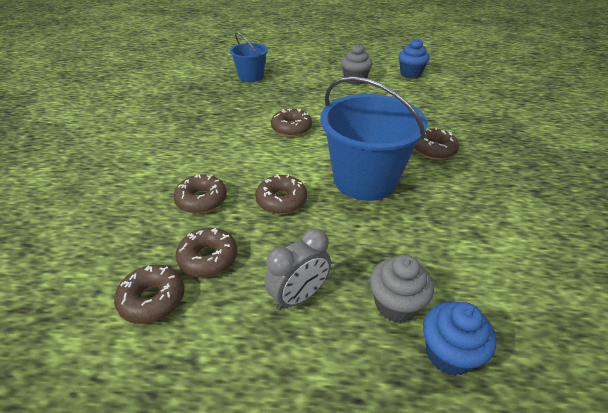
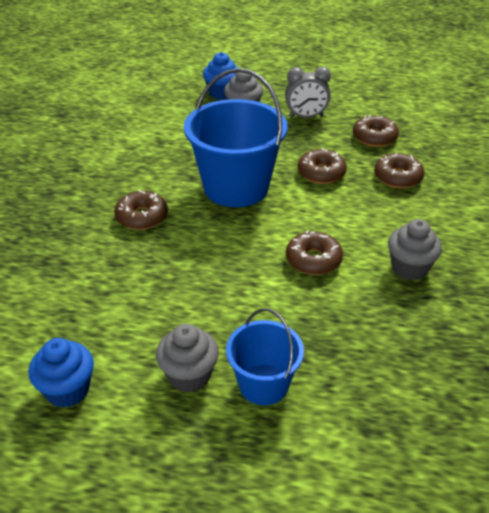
camera: 175 degrees left, 0 degrees up
brown donut [114,265,184,324] -> none
blue bucket [230,32,268,82] -> blue bucket moved to [226,309,304,405]
grey clock [264,229,331,310] -> grey clock turned 150 degrees counterclockwise [285,66,331,118]
none -> grey cupcake [388,219,442,280]

